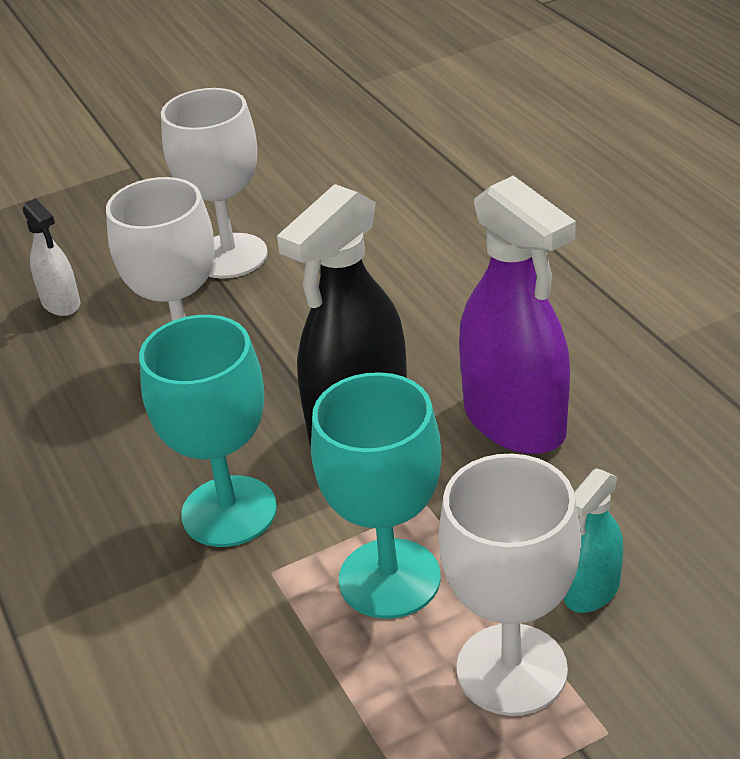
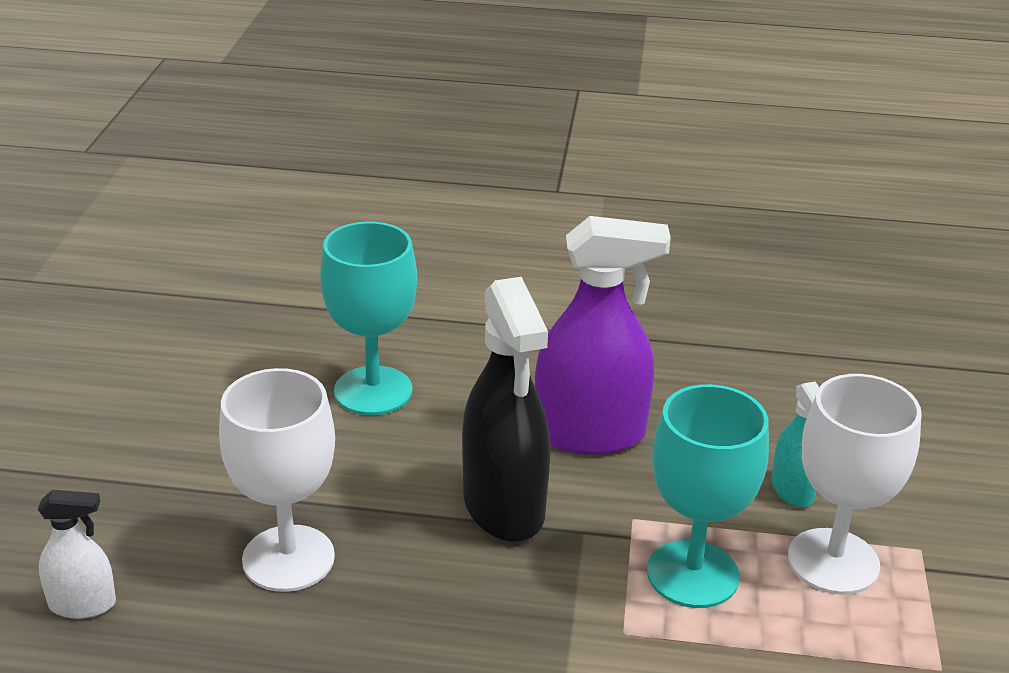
camera: 60 degrees left, 5 degrees down
turquoise goblet [139,315,277,547] -> turquoise goblet moved to [320,222,417,415]
white goblet [161,88,268,279] -> none

